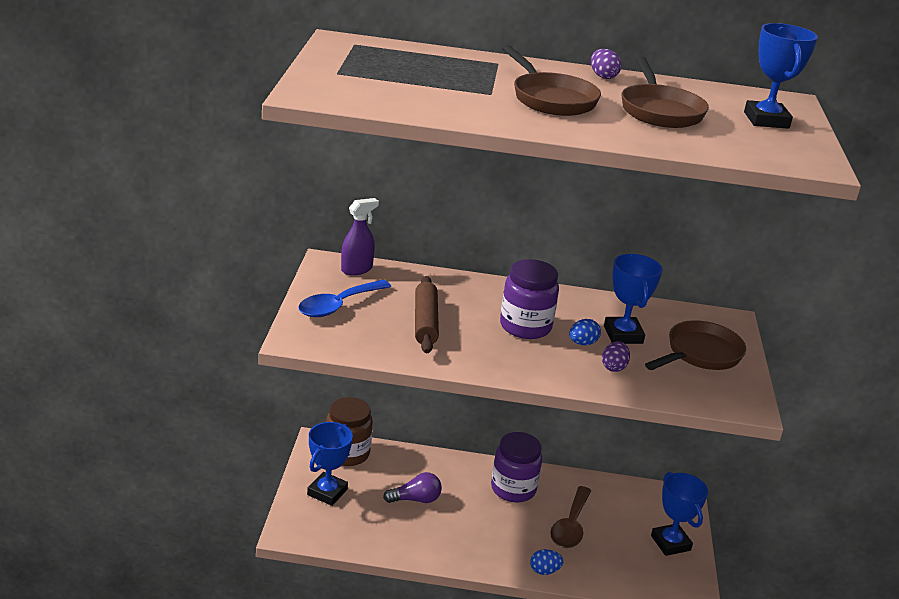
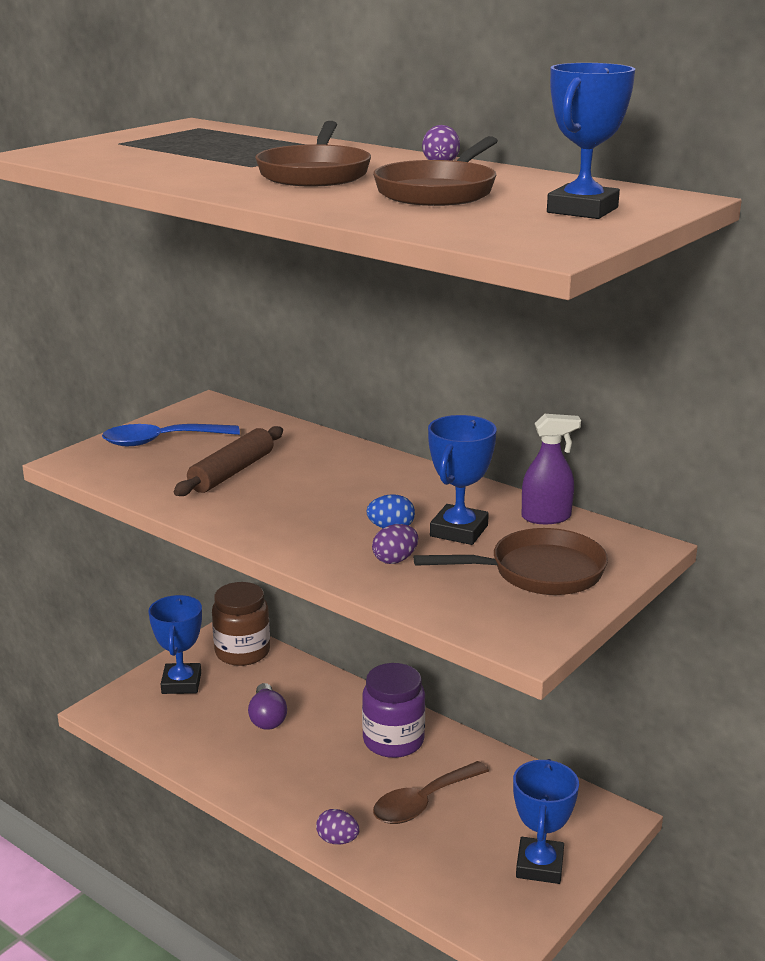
camera: 35 degrees right, 5 degrees down
blue trophy [307,422,353,506] -> blue trophy turned 60 degrees counterclockwise [148,595,202,694]
purple spray bottle [341,198,379,275] -> purple spray bottle moved to [522,414,581,524]
purple light bulb [383,472,442,503] -> purple light bulb turned 60 degrees clockwise [248,683,287,730]
purple jar [500,259,559,339] -> none
blue egg [530,549,563,575] -> purple egg [316,809,359,845]

